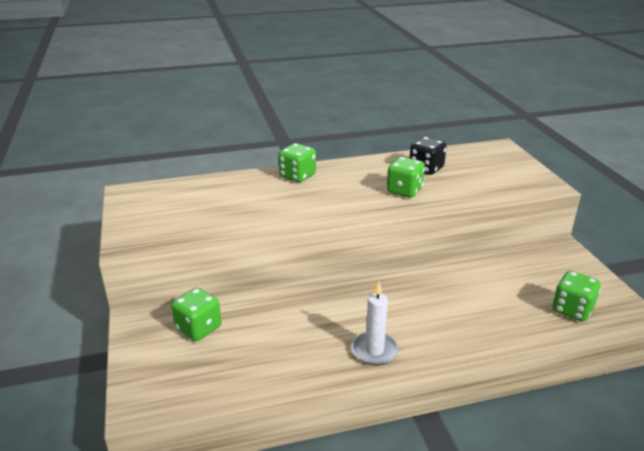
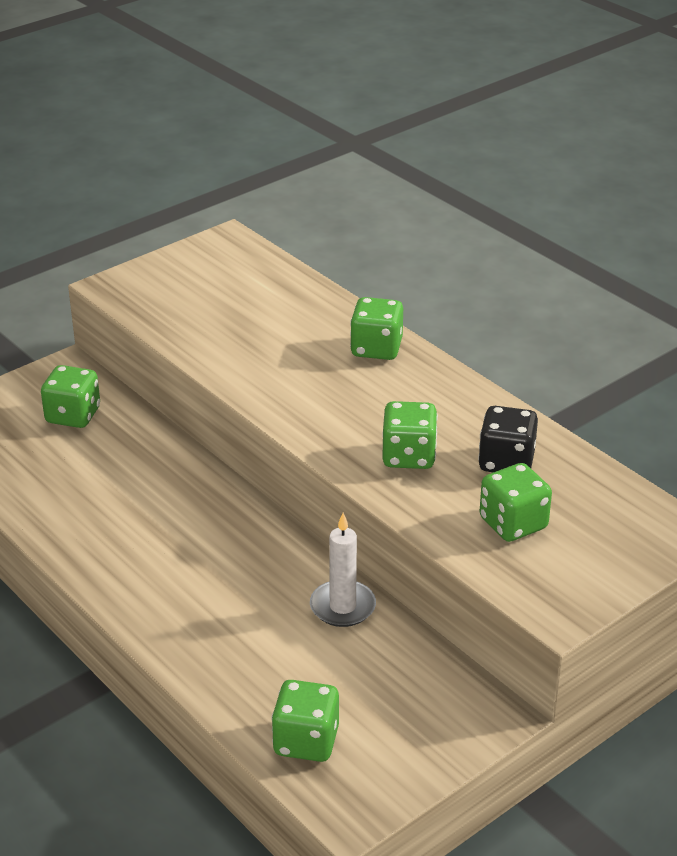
camera: 65 degrees right, 5 degrees up
white candle [351,282,399,365] -> white candle moved to [310,513,376,627]
none -> green dice [480,463,552,542]

